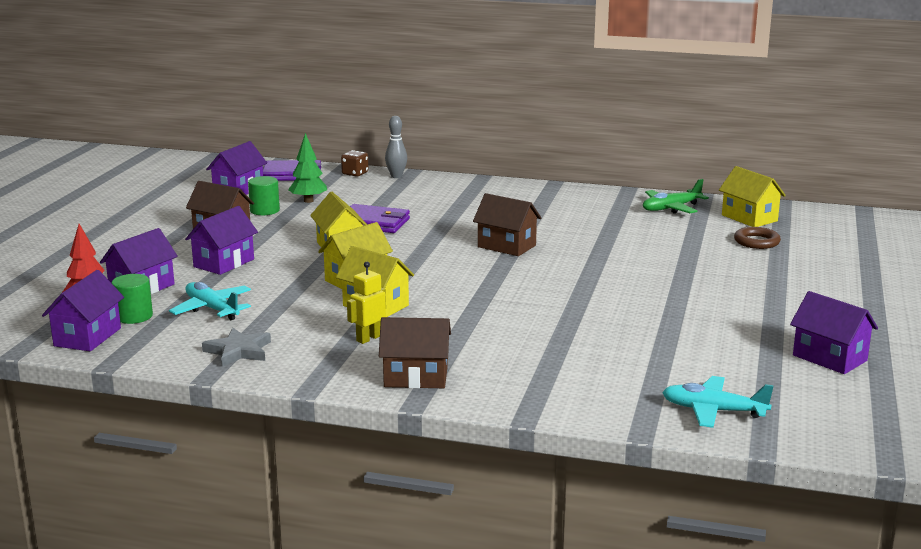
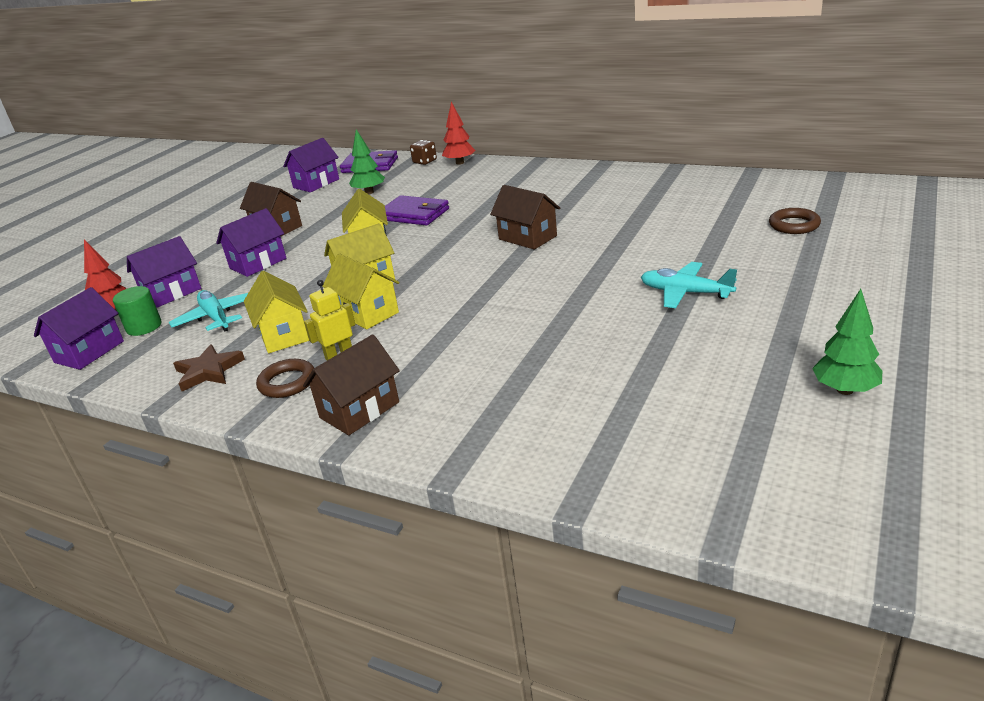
camera: 15 degrees right, 10 degrees up
grey star [202,328,271,367] -> brown star [173,344,245,391]
green cylinder [248,176,280,215] -> none
brown house [379,317,451,388] -> brown house turned 60 degrees counterclockwise [303,334,400,435]
grey bowling pin [385,116,407,178] -> red tree [442,102,476,165]
green plane [643,179,709,214] -> none
turquoise plane [662,376,774,428] -> turquoise plane moved to [641,262,737,308]
yellow house [719,166,786,227] -> yellow house moved to [244,271,309,353]
purple house [790,291,878,374] -> green tree [812,289,882,395]
none -> brown ring [256,359,314,398]

